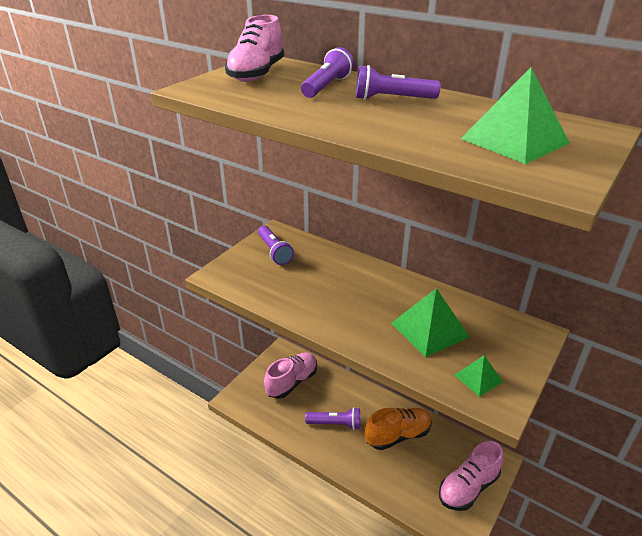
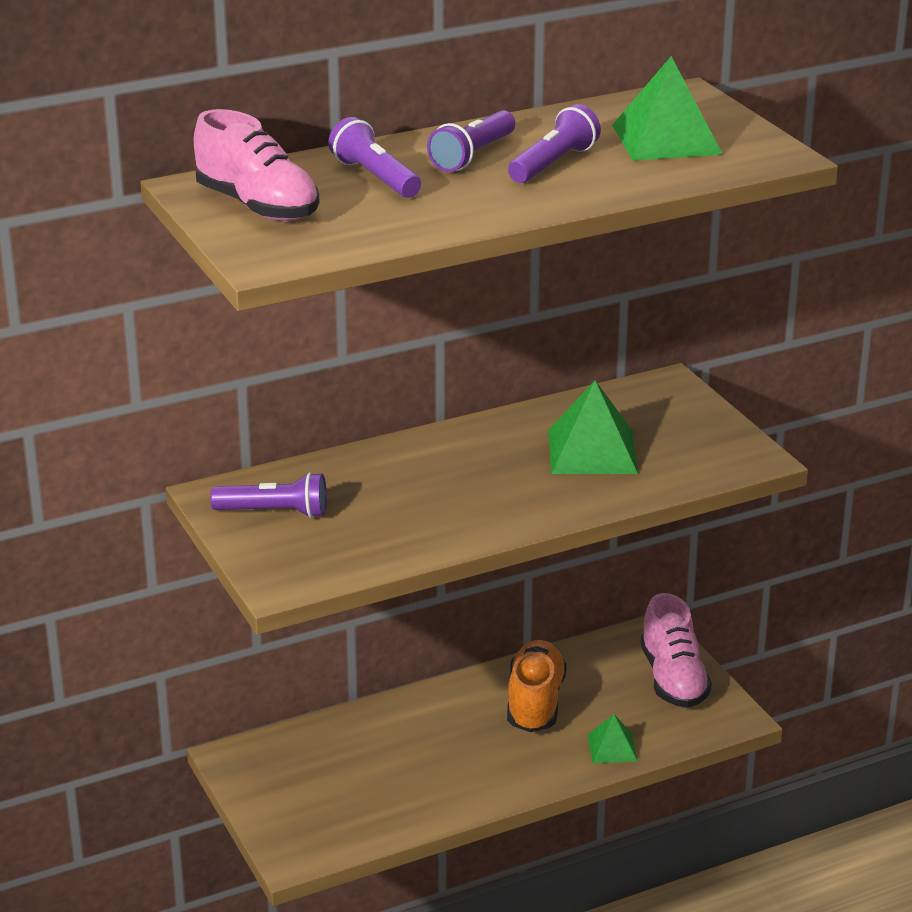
camera: 60 degrees left, 5 degrees down
pink shoe [264,352,317,399] -> none
purple flashlight [305,407,360,430] -> purple flashlight moved to [508,104,601,183]
green pyramid [455,355,503,397] -> green pyramid moved to [587,714,638,763]

